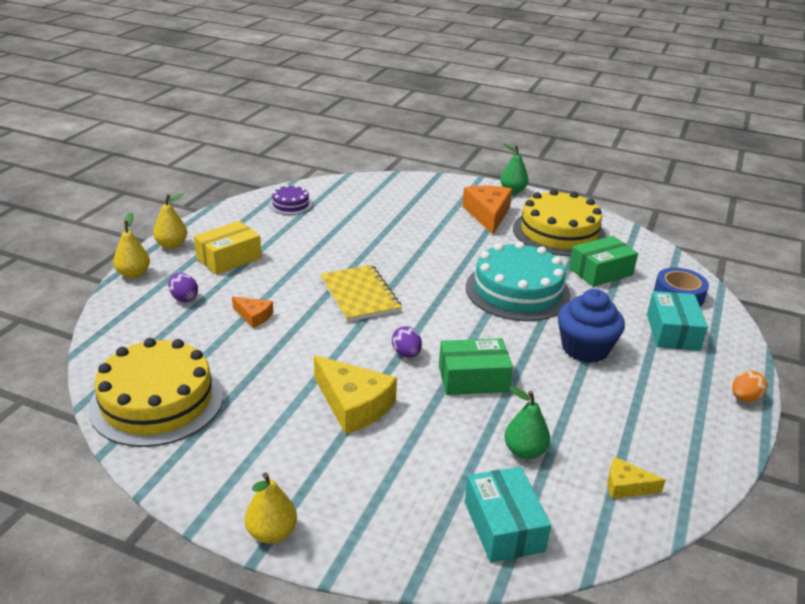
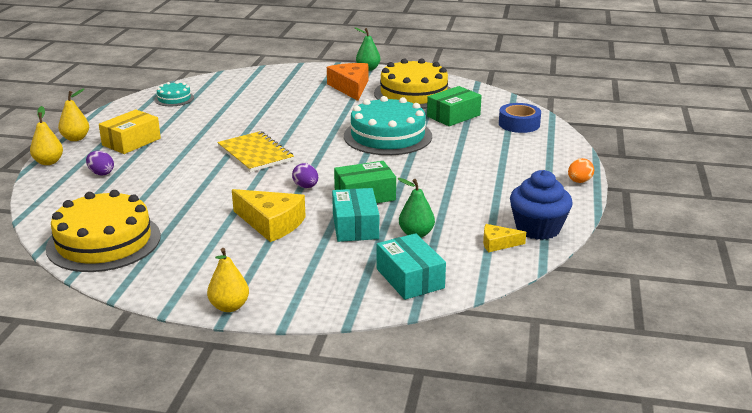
camera: 10 degrees left, 5 degrees down
orange cheese [232,296,273,328] -> none
purple cake [269,185,313,215] -> turquoise cake [154,81,194,106]
blue cupcake [558,289,625,363] -> blue cupcake moved to [510,170,573,240]
turquoise box [647,291,708,351] -> turquoise box moved to [332,188,379,242]

